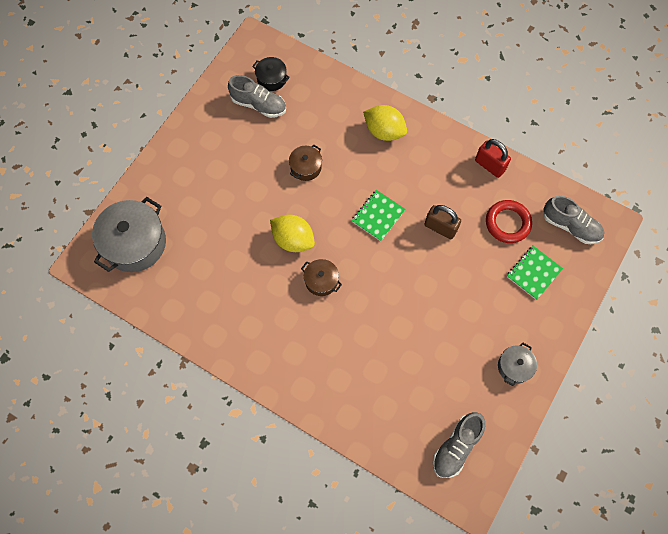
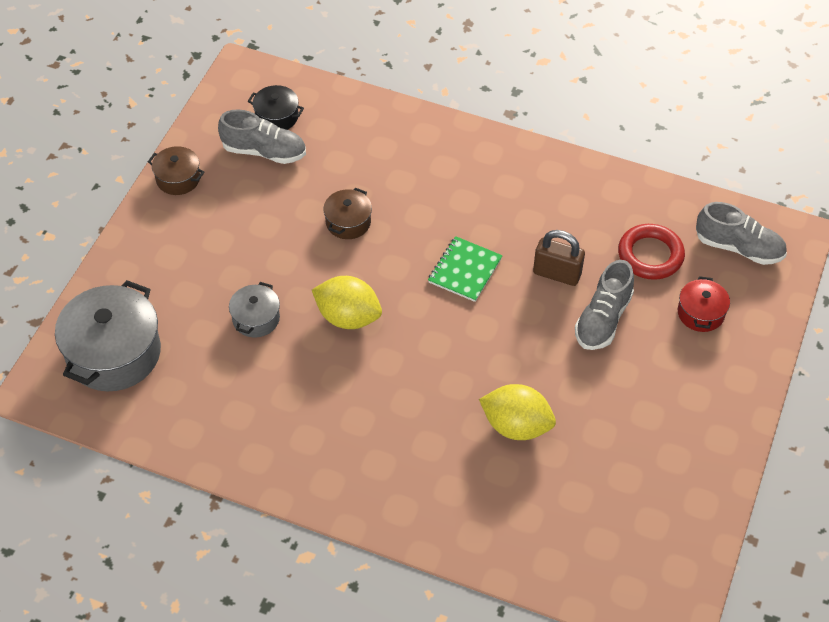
camera: 10 degrees left, 15 degrees down
brown pot [301,259,342,296] -> brown pot moved to [148,146,204,195]
yellow lemon [363,105,407,141] -> yellow lemon moved to [479,384,556,440]
grey shoe [433,412,485,478] -> grey shoe moved to [575,260,634,350]
red padlock [475,139,511,178] -> none
grey pot [498,342,537,386] -> grey pot moved to [229,282,280,338]
green notebook [507,246,563,300] -> red pot [678,276,730,332]

